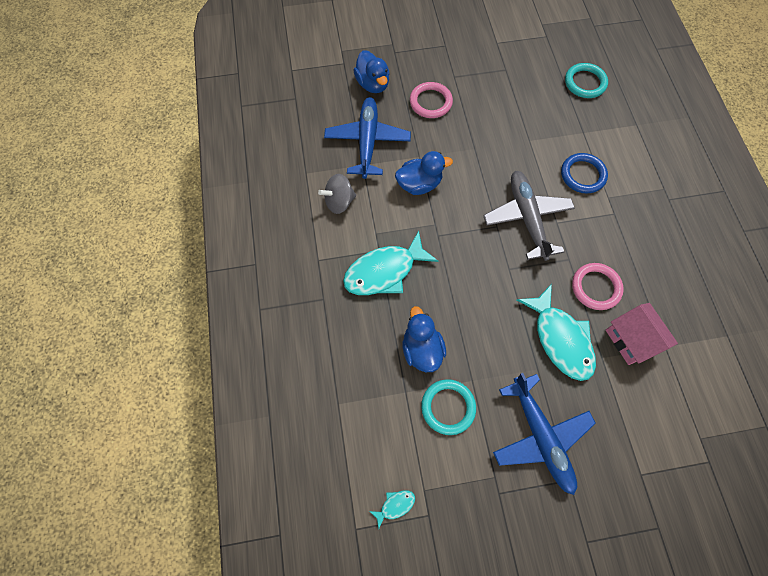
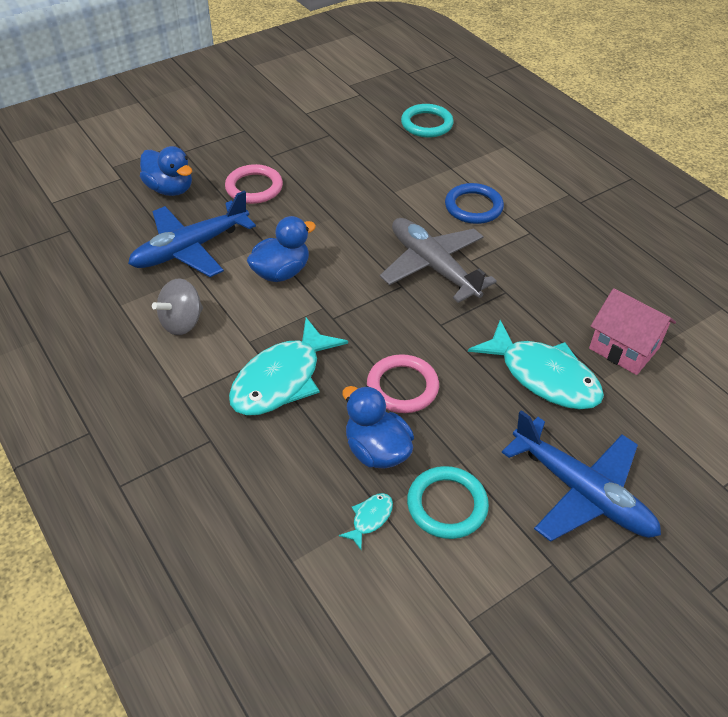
camera: 25 degrees left, 20 degrees down
blue plane [324,97,411,179] -> blue plane turned 105 degrees counterclockwise [128,190,256,277]
turquoise fish [369,490,415,528] -> turquoise fish moved to [339,493,393,550]
pink ring [572,263,624,310] -> pink ring moved to [367,354,439,413]

